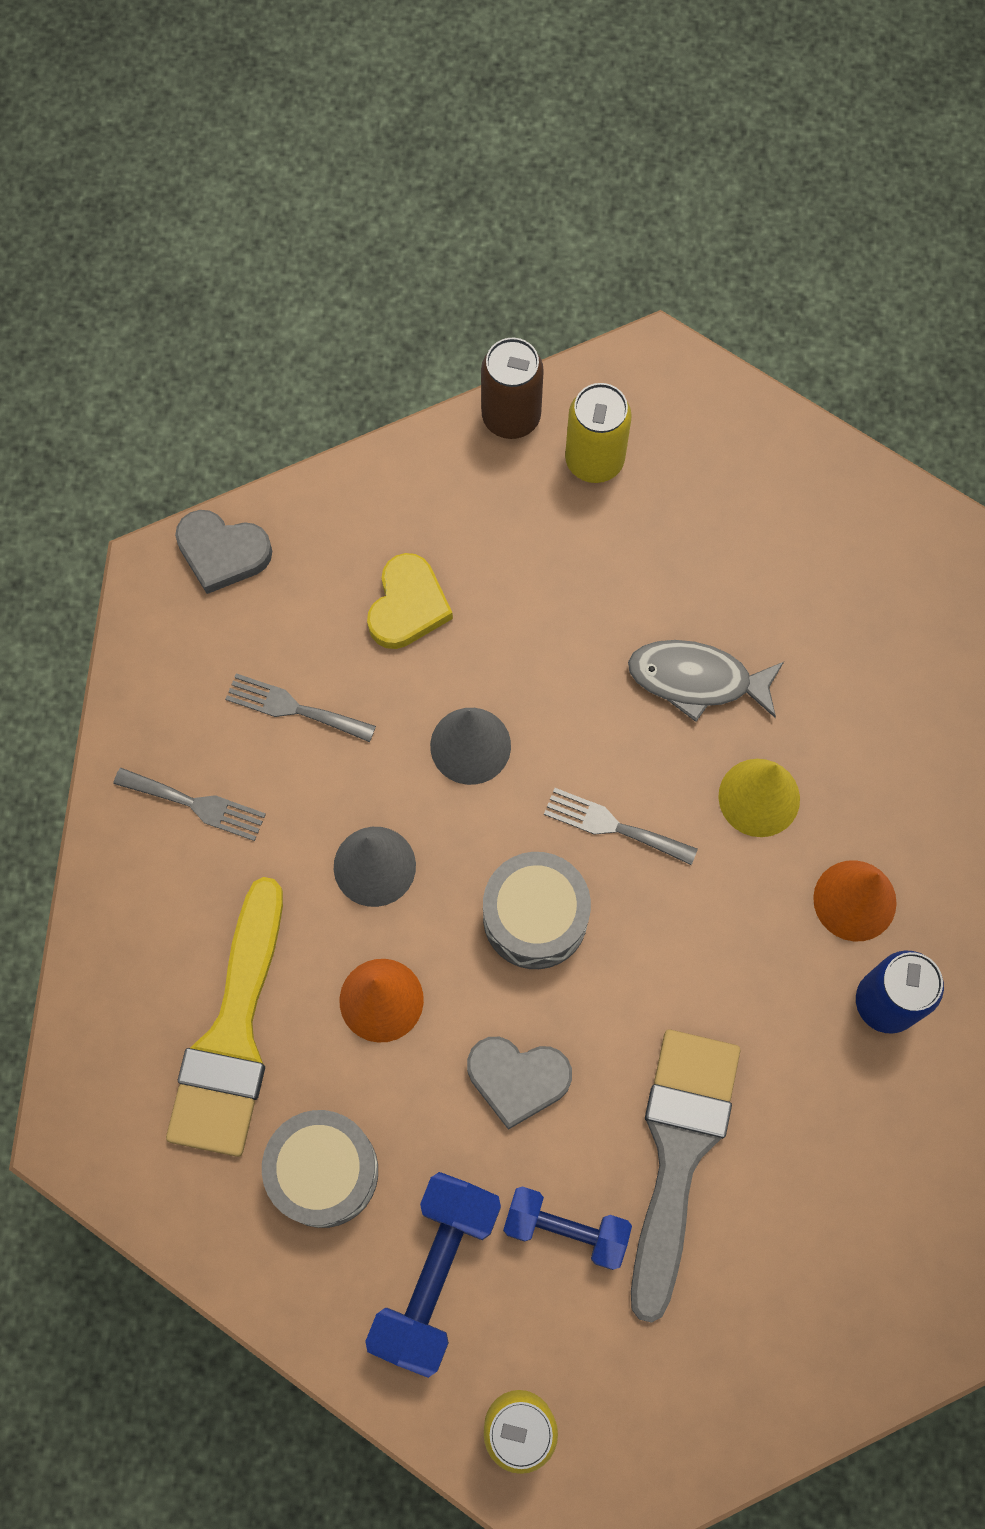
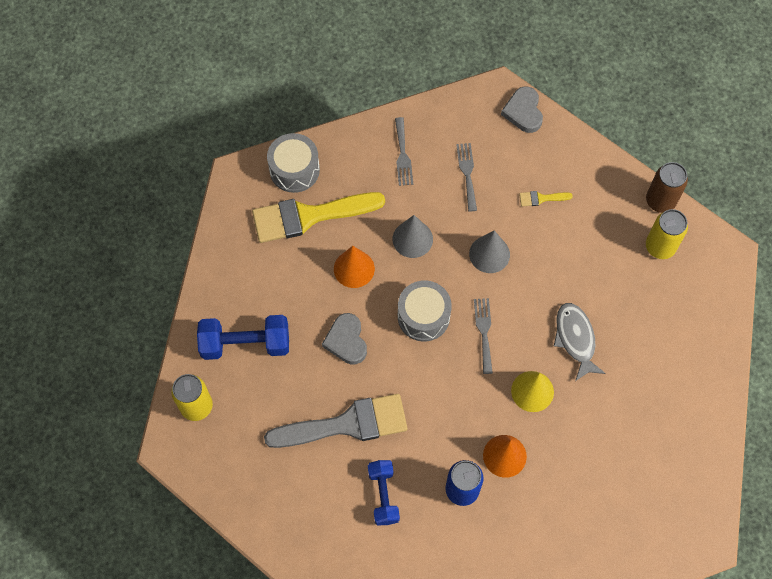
camera: 65 degrees right, 5 degrees down
grey drum [262,1110,378,1228] -> grey drum moved to [267,133,320,193]
yellow heart [367,553,453,649] -> yellow brush [519,191,573,206]
blue dumbbell [503,1187,632,1270] -> blue dumbbell moved to [368,460,400,525]

